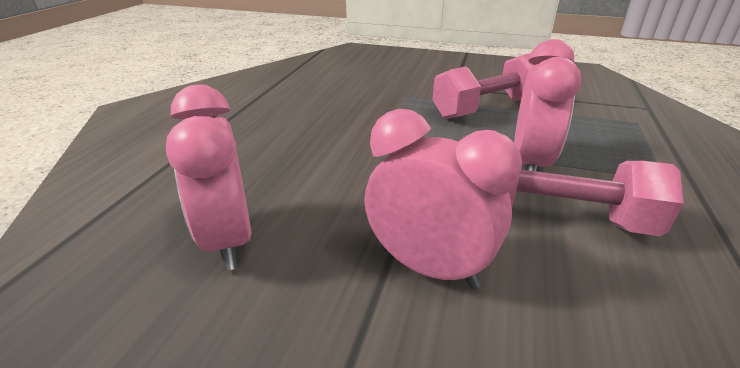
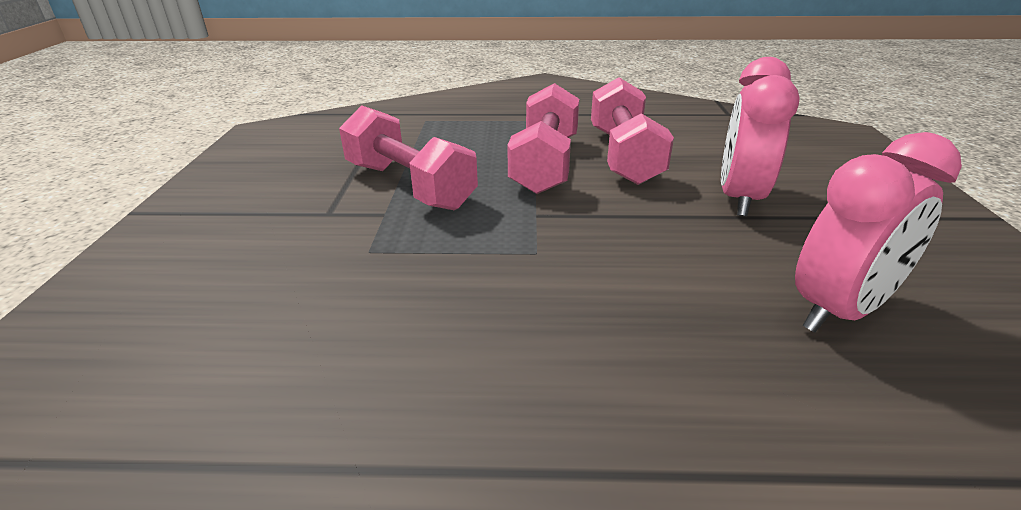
camera: 105 degrees left, 0 degrees up
pink clock [514,39,582,172] -> pink dumbbell [507,83,579,194]

